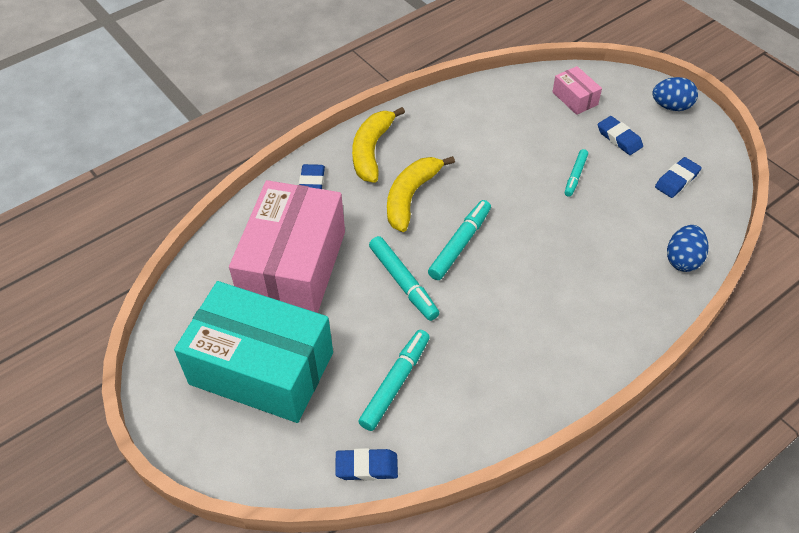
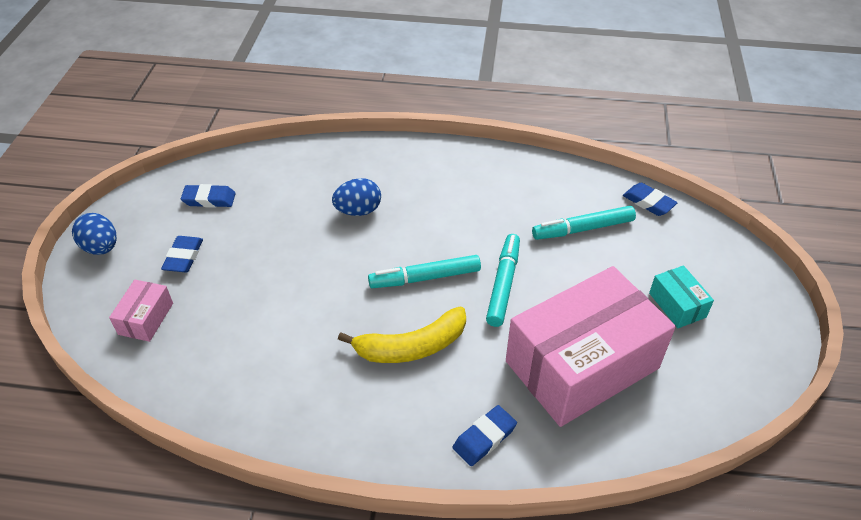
camera: 135 degrees left, 5 degrees down
turquoise box [174,281,333,423] -> turquoise box [649,265,714,328], size x0.42
yellow banana [352,107,405,183] -> none
turquoise marker [565,149,588,197] -> none
blue egg [667,225,708,272] -> blue egg moved to [332,178,381,216]

